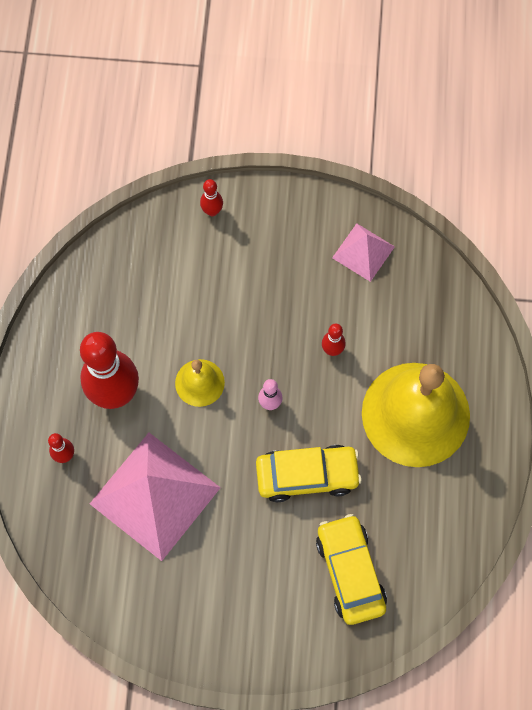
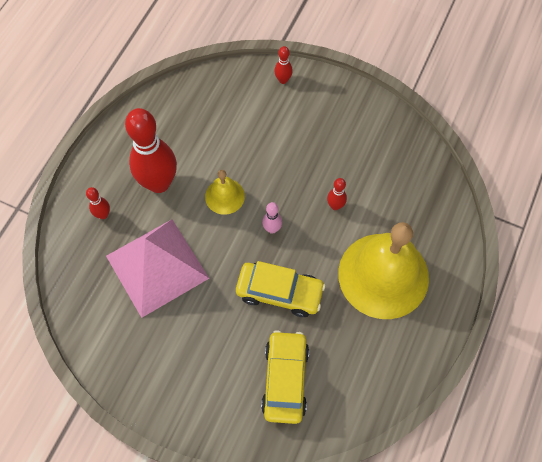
camera: 20 degrees right, 5 degrees down
pink pyramid [332,223,395,282] -> none

